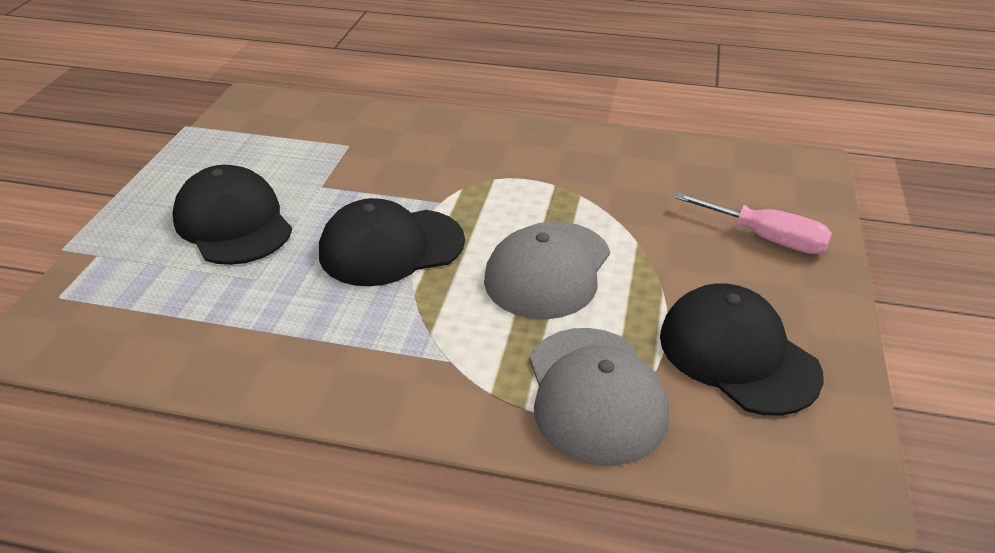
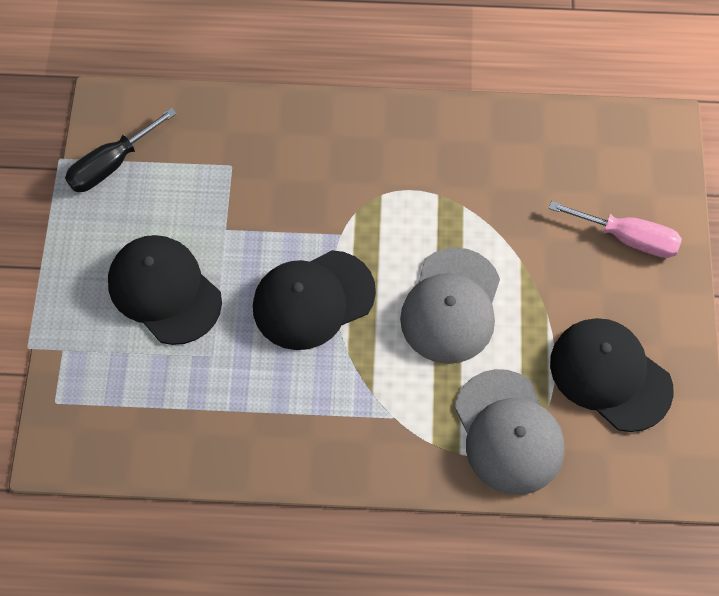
camera: 10 degrees left, 25 degrees up
none -> black screwdriver [65,108,177,192]

